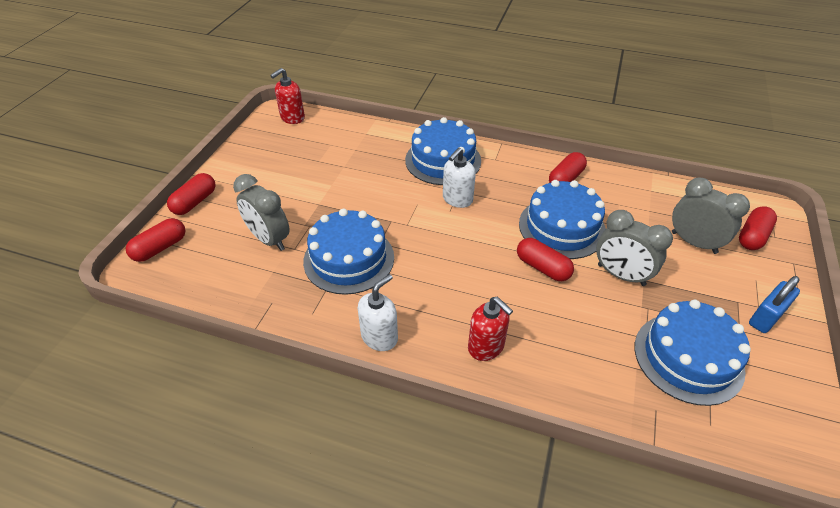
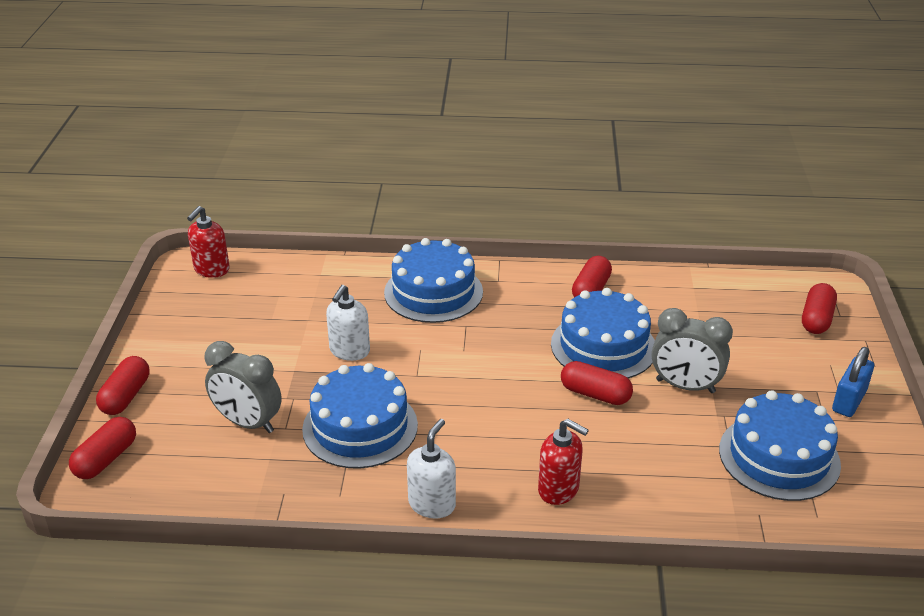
camera: 15 degrees left, 10 degrees down
white soap dispenser [443,148,476,208] -> white soap dispenser moved to [326,285,370,361]
grey clock [672,177,750,254] -> none

